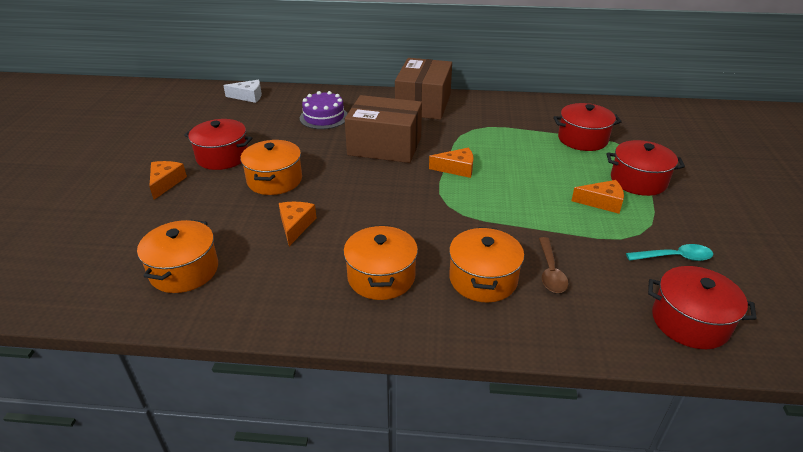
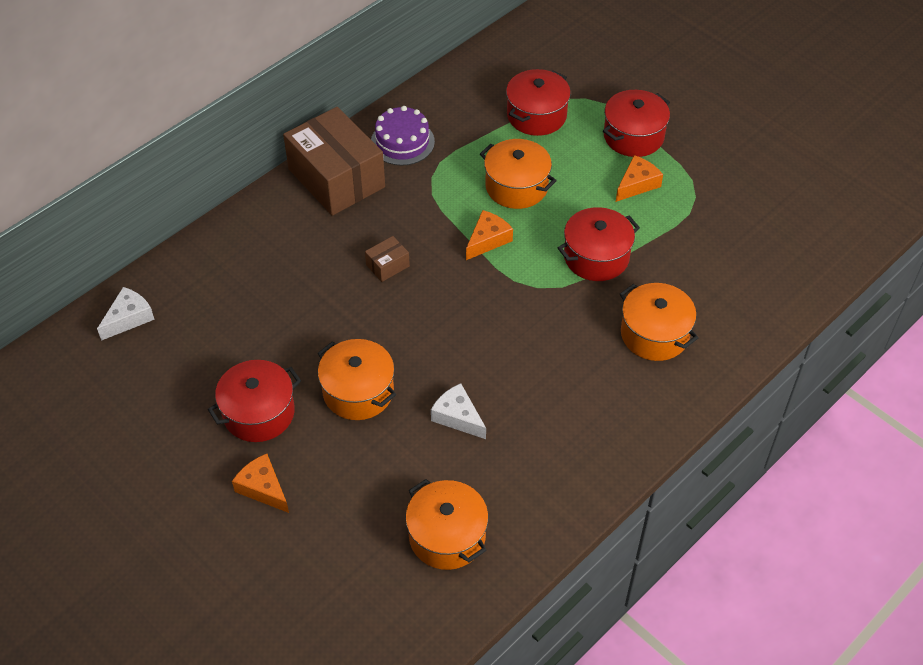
camera: 50 degrees left, 15 degrees up
orange cheese [279,202,316,246] -> white cheese [431,383,486,439]
purple cake [300,91,348,129] -> purple cake moved to [371,106,435,166]
orange pot [343,225,418,300] -> orange pot moved to [480,139,557,209]
brown box [345,95,422,163] -> brown box [365,236,410,282], size x0.41
brown spoon [539,237,568,293] -> none
turquoise spoon [626,244,713,261] -> none
red pot [648,266,757,349] -> red pot moved to [558,207,640,281]

